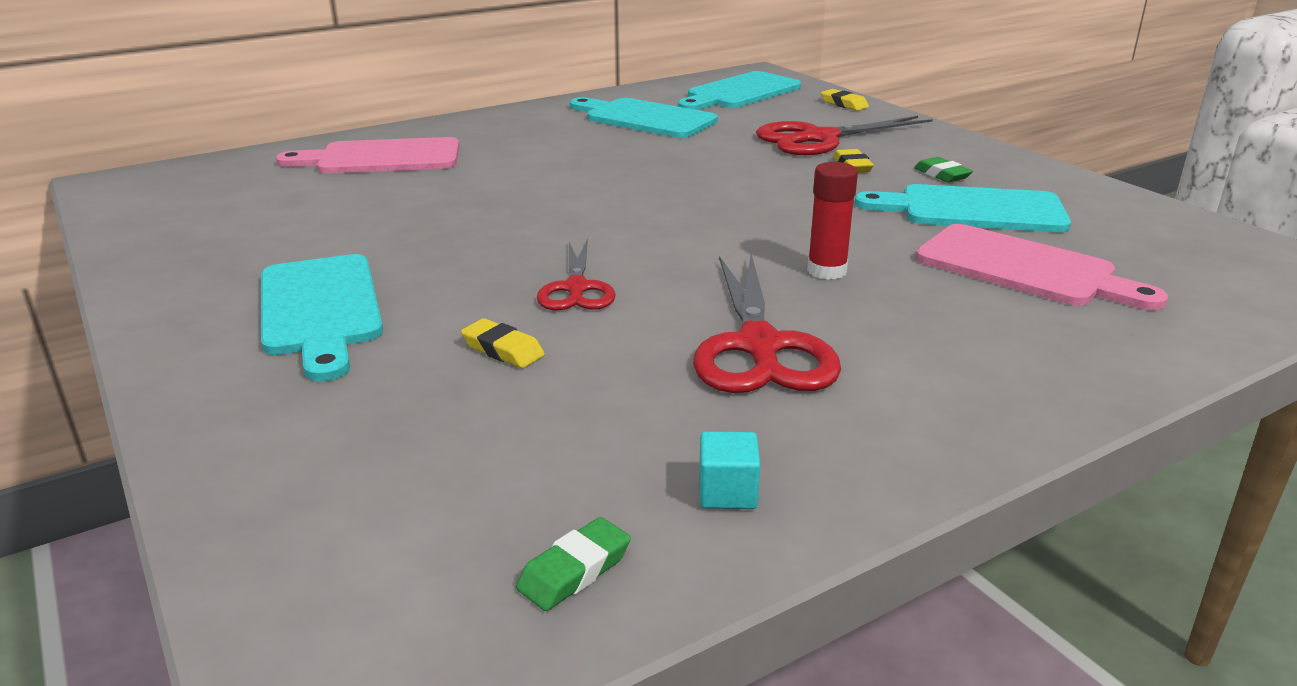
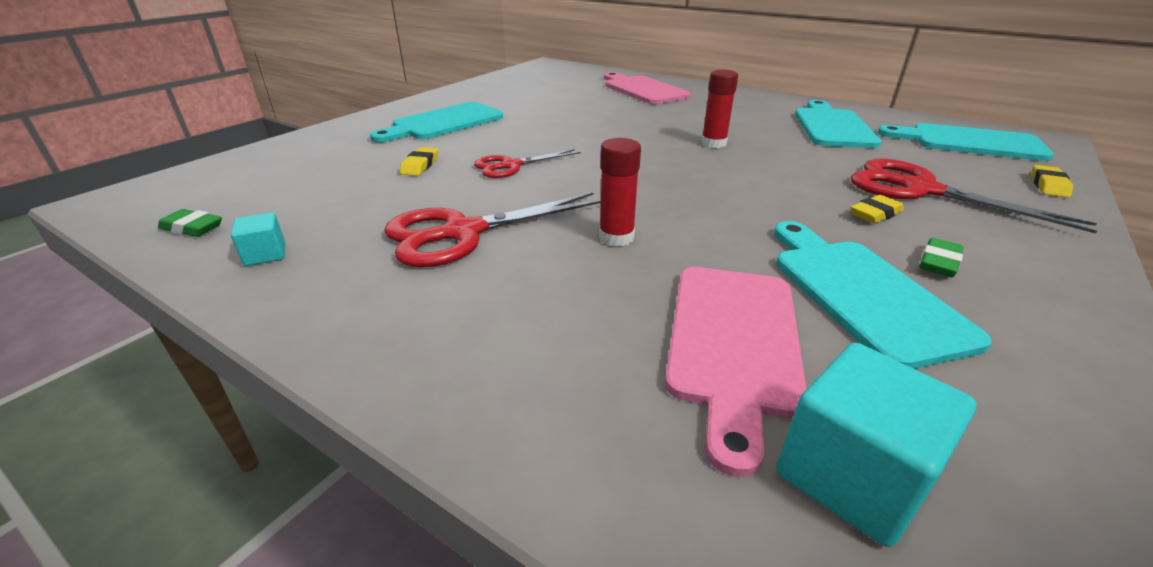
camera: 65 degrees right, 5 degrees up
none -> red glue stick [701,70,738,148]
none -> turquoise cube [776,343,976,547]

